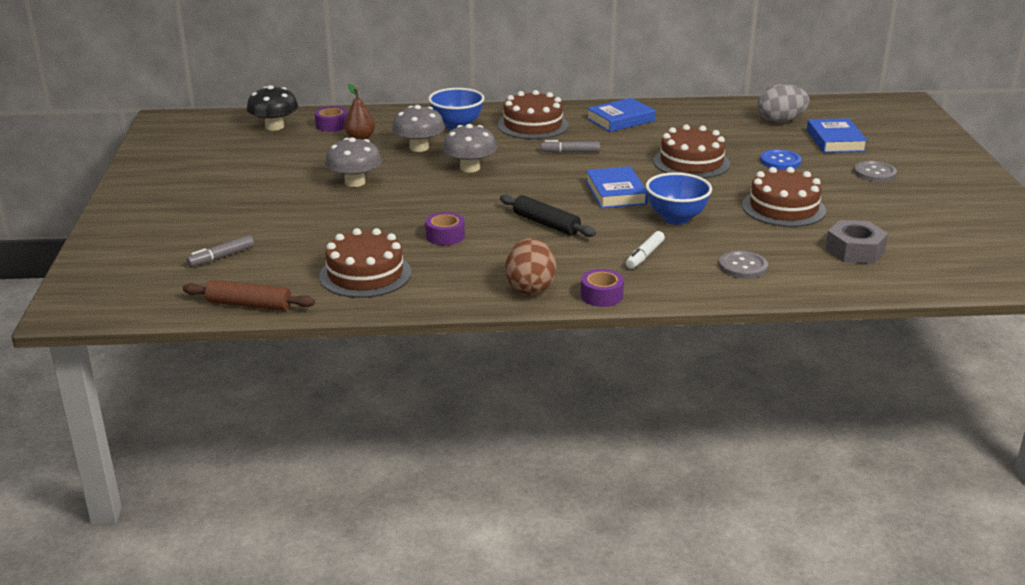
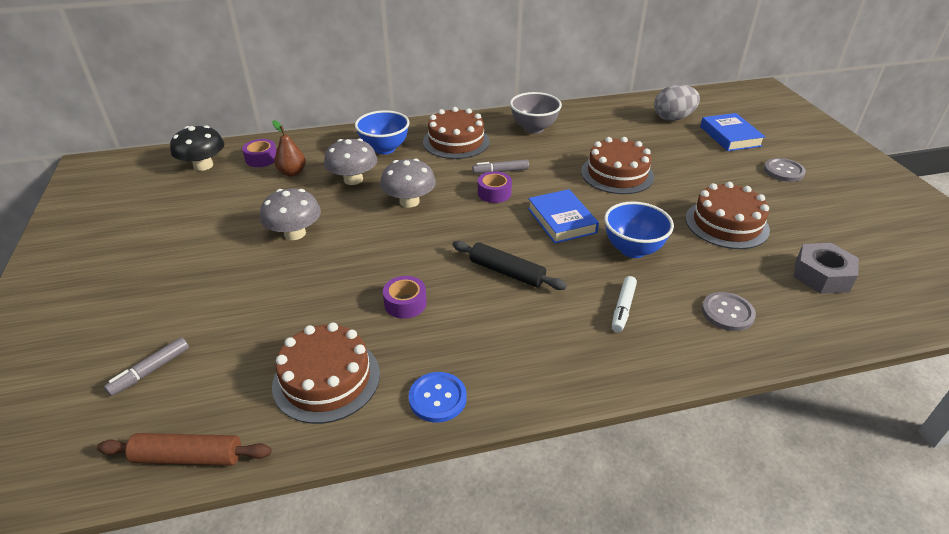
camera: 10 degrees left, 10 degrees up
brown egg [506,238,556,295] -> none
purple tape [581,269,624,307] -> purple tape moved to [478,171,512,203]
blue book [586,98,656,132] -> grey bowl [510,92,562,134]
blue button [760,149,802,170] -> blue button moved to [409,372,467,422]

